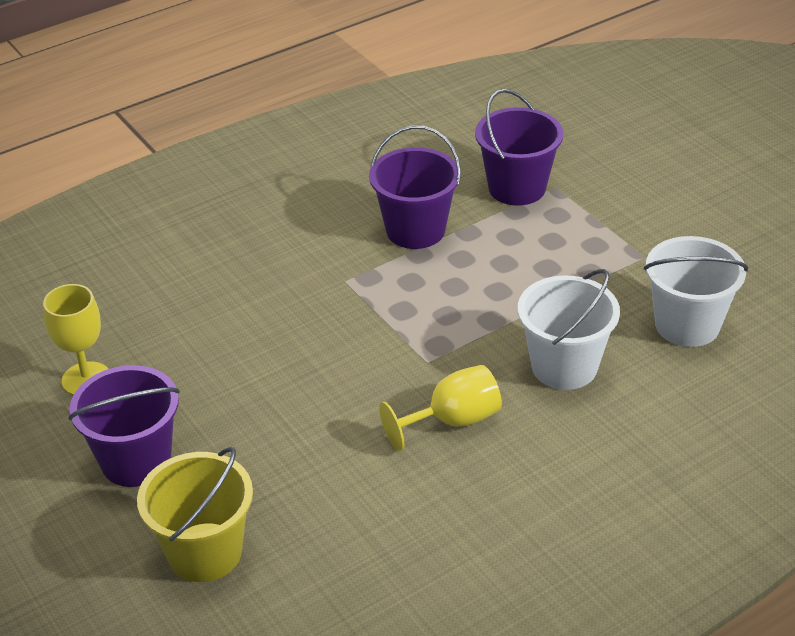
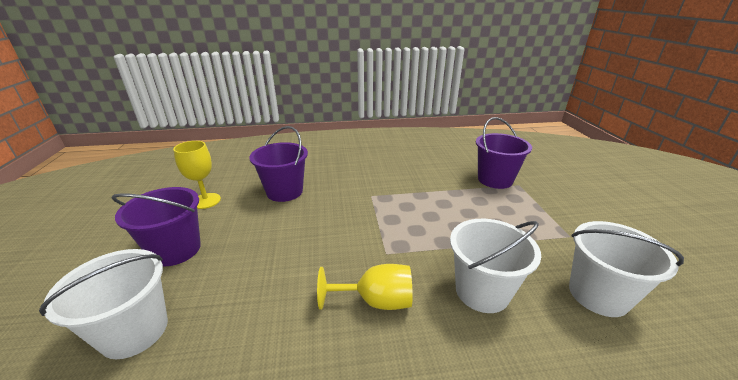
camera: 25 degrees right, 10 degrees down
yellow bucket [137,447,253,582] -> white bucket [39,249,168,359]
purple bucket [369,125,461,249] -> purple bucket moved to [249,126,308,202]

